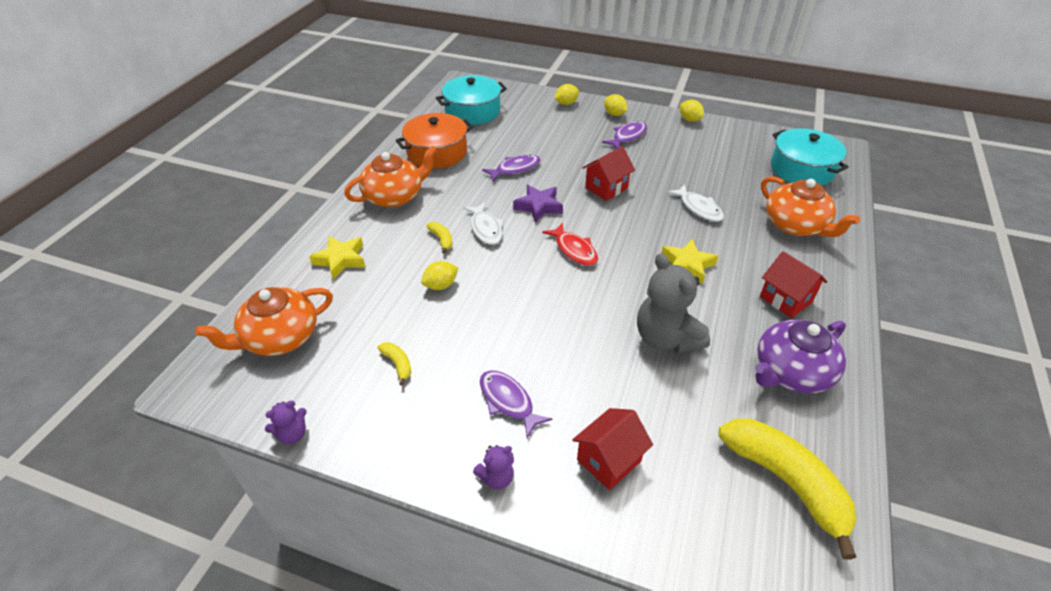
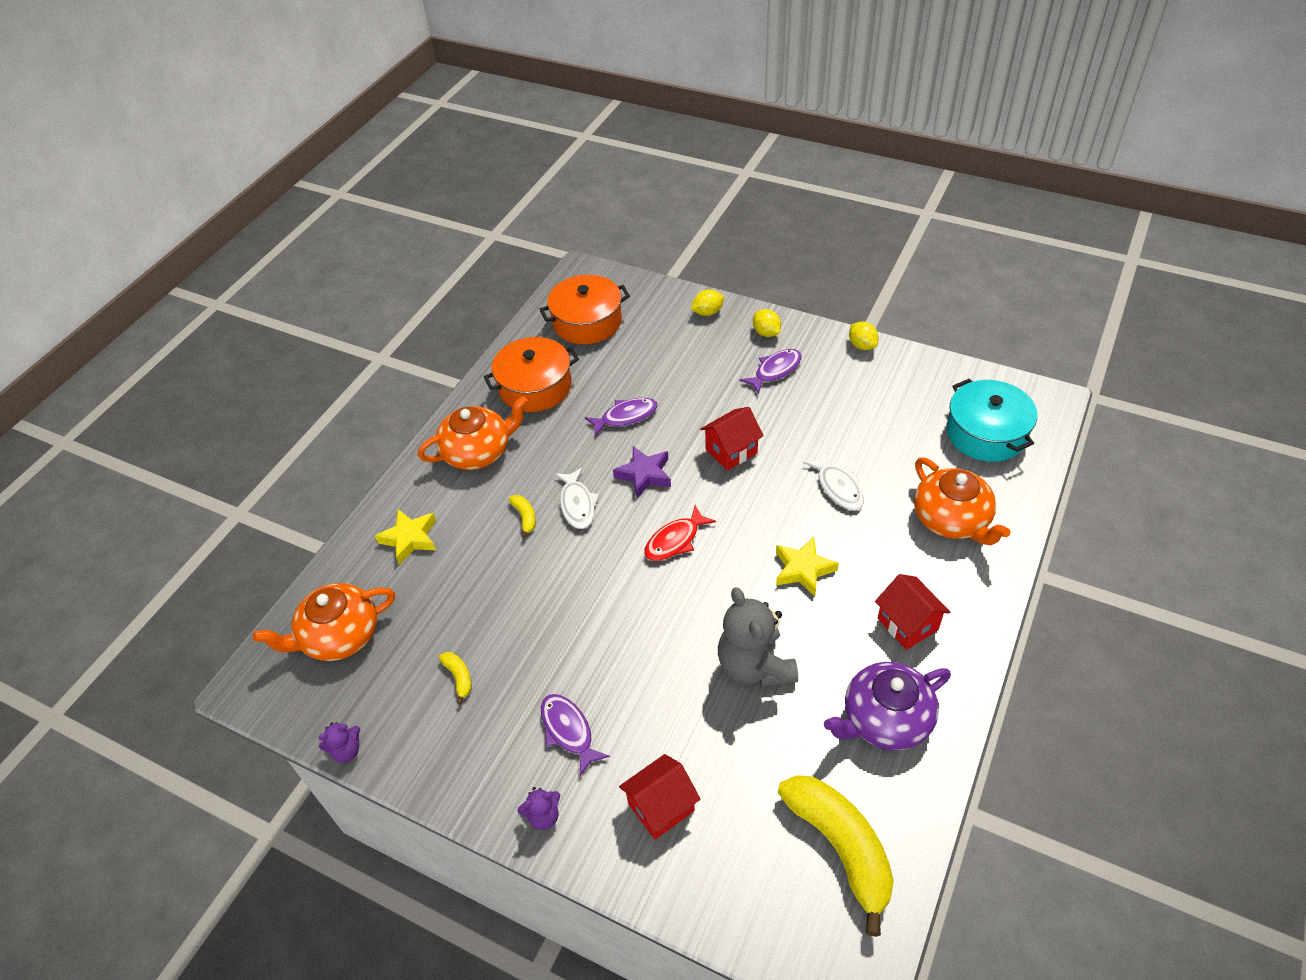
camera: 10 degrees right, 5 degrees up
yellow lemon [421,261,458,290] -> none
turquoise pot [436,75,507,125] -> orange pot [540,275,630,344]
red fish [542,223,598,266] -> red fish turned 75 degrees clockwise [644,505,716,561]

